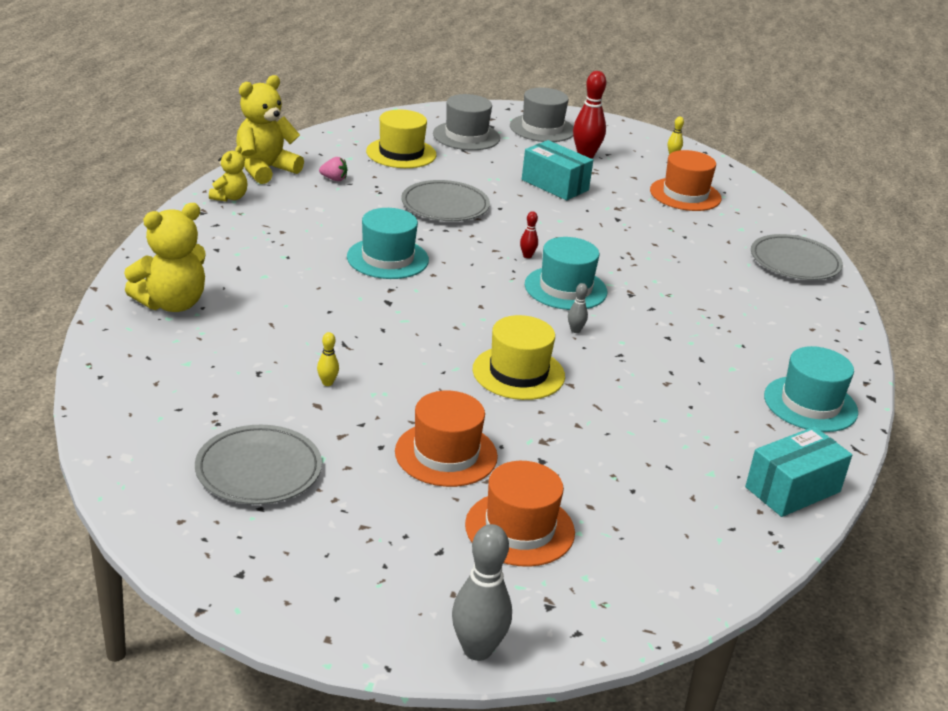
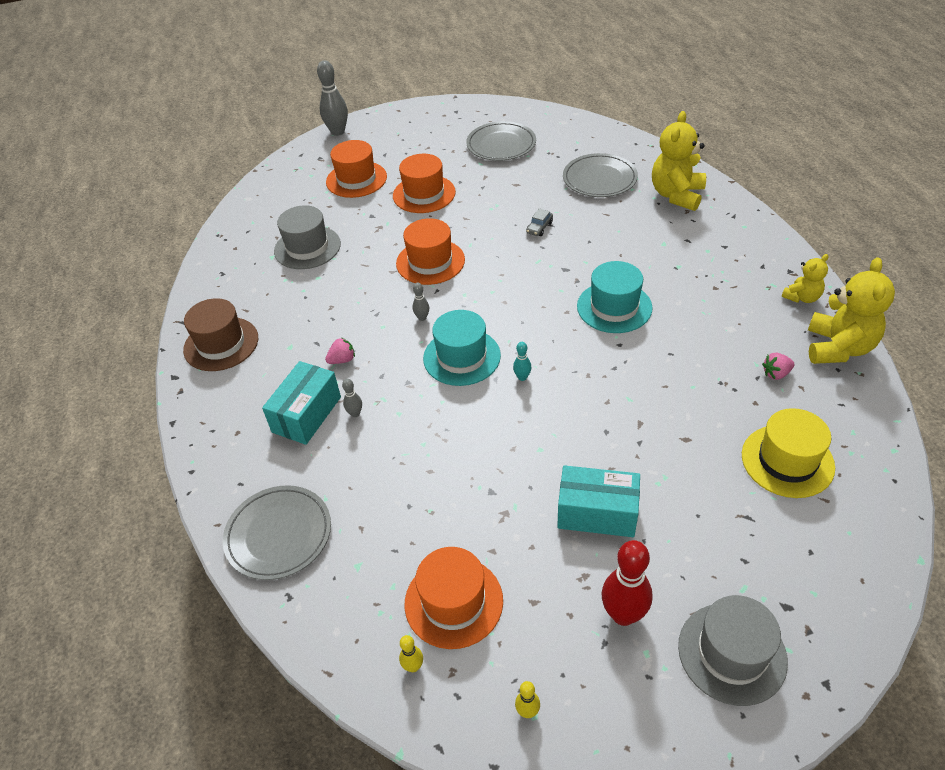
camera: 155 degrees right, 15 degrees up
yellow teddy bear [209,146,248,202] -> yellow teddy bear turned 120 degrees counterclockwise [782,254,828,303]
yellow bowling pin [317,332,339,386] -> yellow bowling pin moved to [399,635,423,672]
grey plate [401,180,490,221] -> grey plate moved to [563,153,638,197]
grey hat [433,94,500,150] -> grey hat moved to [274,205,341,269]
yellow hat [472,315,565,400] -> orange hat [396,218,465,285]
red bowling pin [520,211,538,258] -> turquoise bowling pin [513,342,532,381]
turquoise box [745,426,852,517] -> turquoise box moved to [262,361,341,445]
turquoise hat [764,346,858,432] -> brown hat [183,298,258,371]
none -> pink strawberry [325,337,355,364]
none -> grey bowling pin [342,379,362,417]
none -> grey car [526,208,553,236]

